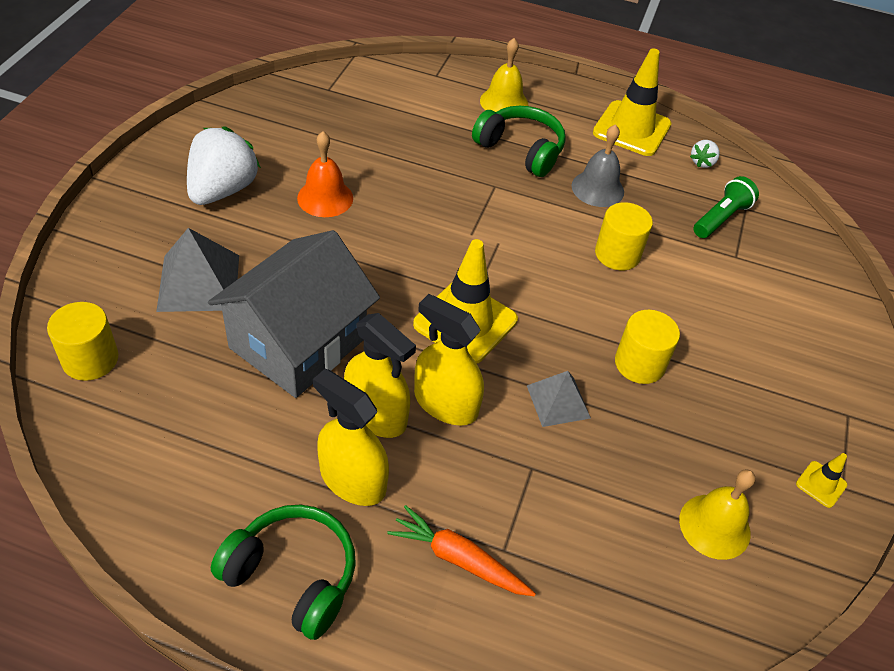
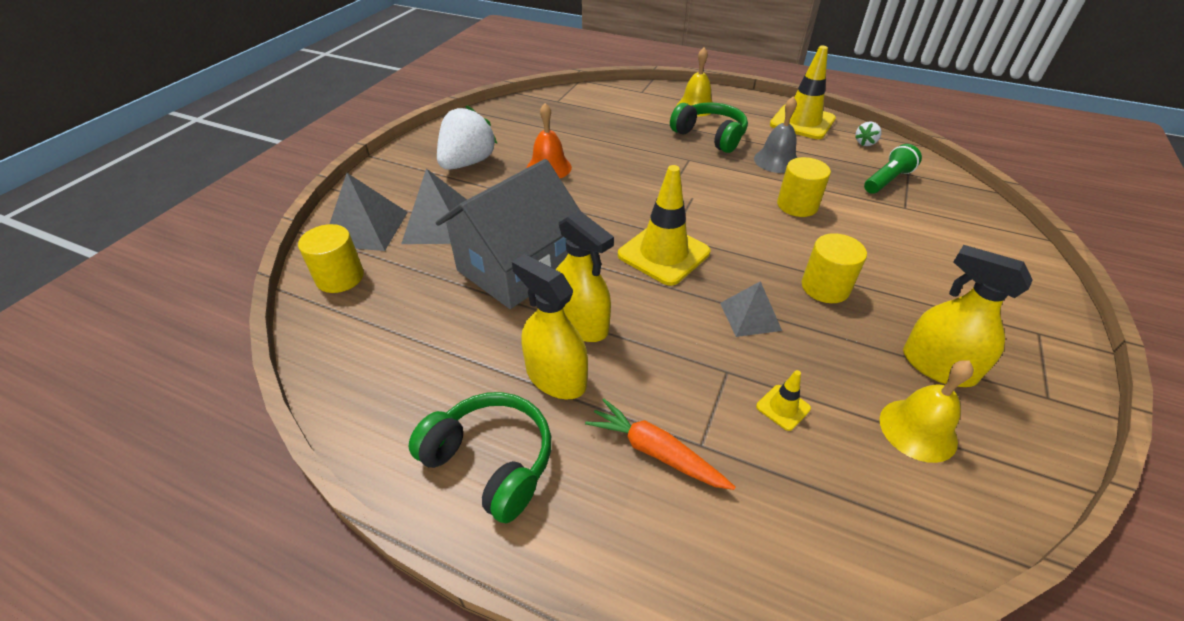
camera: 10 degrees right, 5 degrees down
yellow spray bottle [414,294,484,425] -> yellow spray bottle moved to [903,245,1033,387]
yellow traffic cone [796,453,847,508] -> yellow traffic cone moved to [756,370,811,431]
none -> grey pyramid [330,173,408,251]

